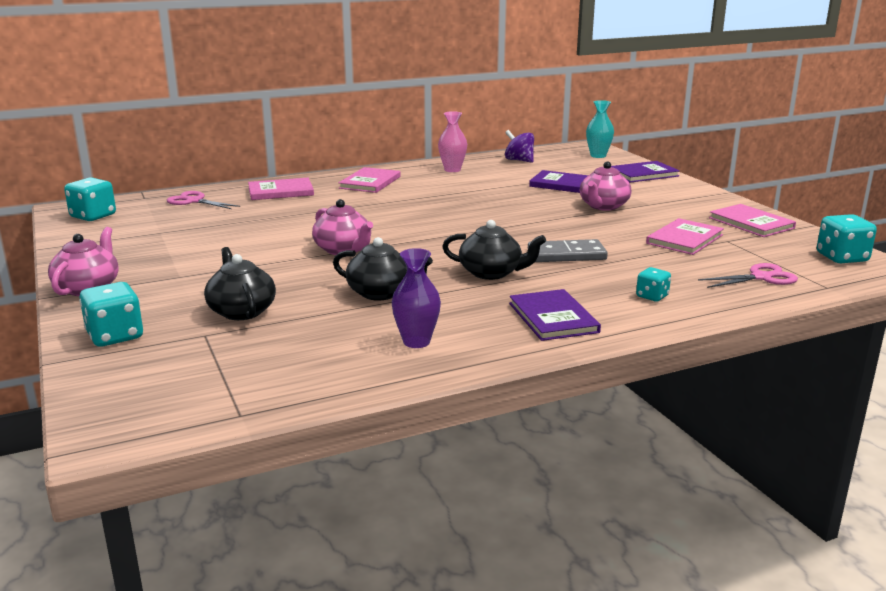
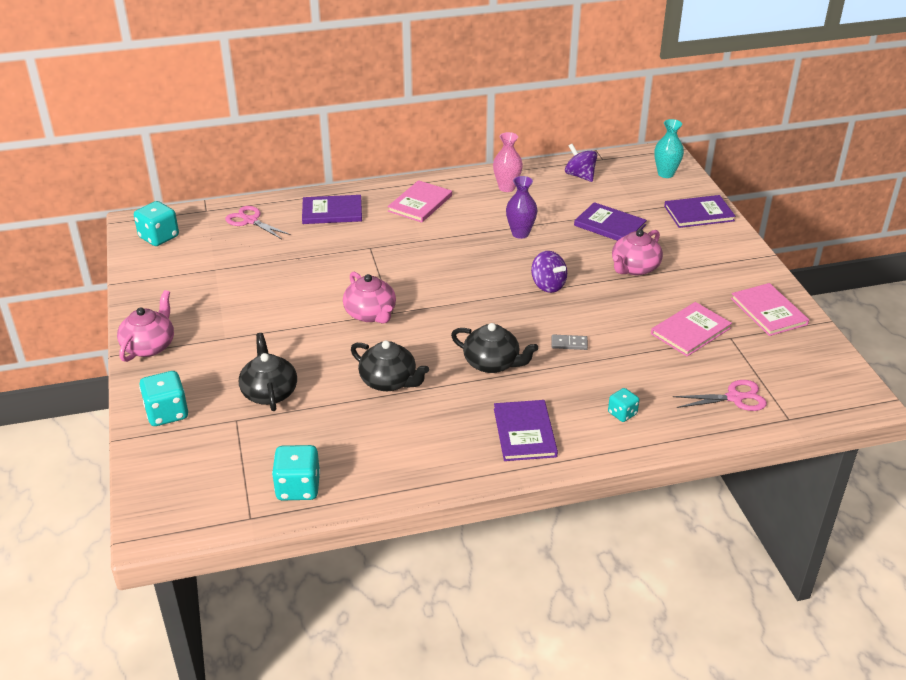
camera: 10 degrees right, 15 degrees up
pink book [248,178,314,200] -> purple book [302,195,362,224]
purple vase [392,248,441,348] -> purple vase moved to [506,176,537,239]
grey domino [528,239,608,262] -> grey domino [551,334,588,350], size x0.53
turquoise dice [817,214,877,263] -> turquoise dice moved to [272,445,320,500]
none -> purple spinning top [531,251,567,293]

